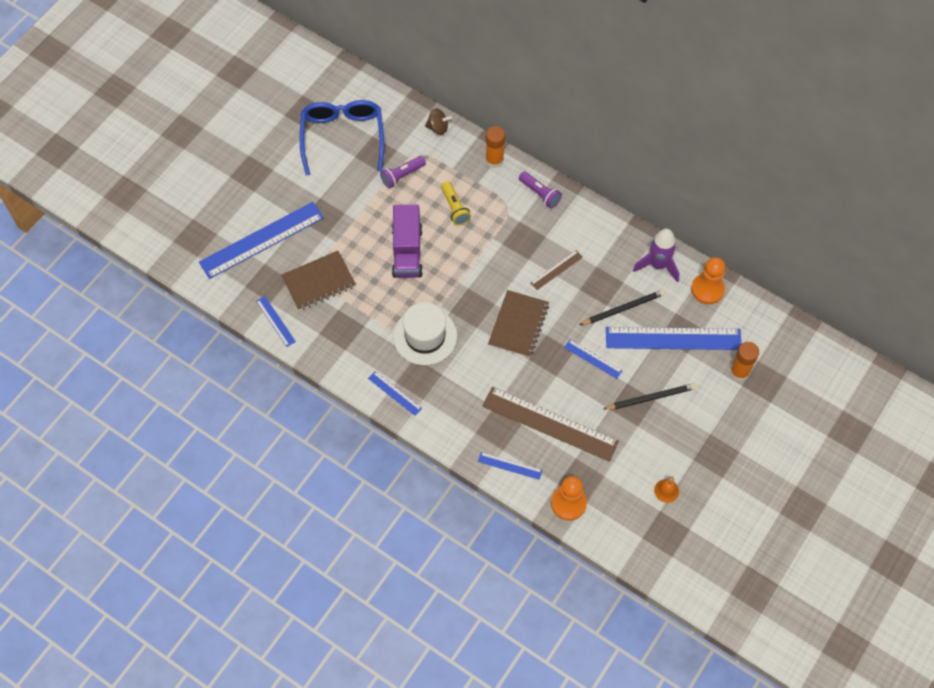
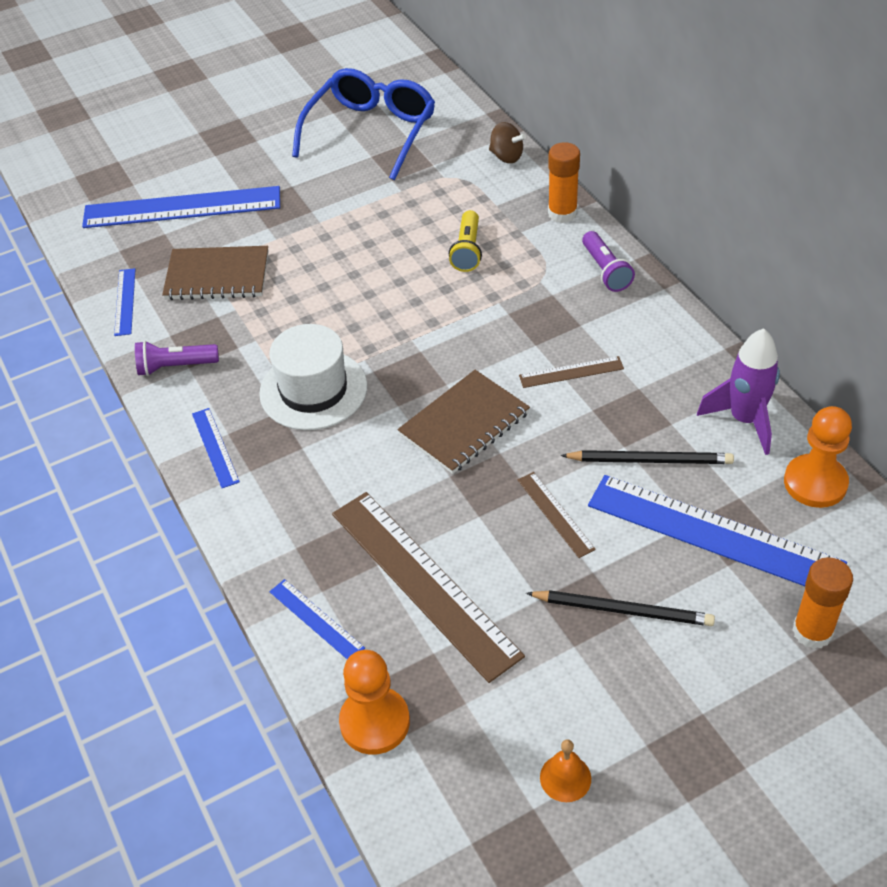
camera: 30 degrees right, 15 degrees down
purple flashlight [380,156,426,188] -> purple flashlight moved to [135,341,219,376]
purple truck [392,205,423,278] -> none
blue ruler [564,340,622,379] -> brown ruler [518,472,596,558]

